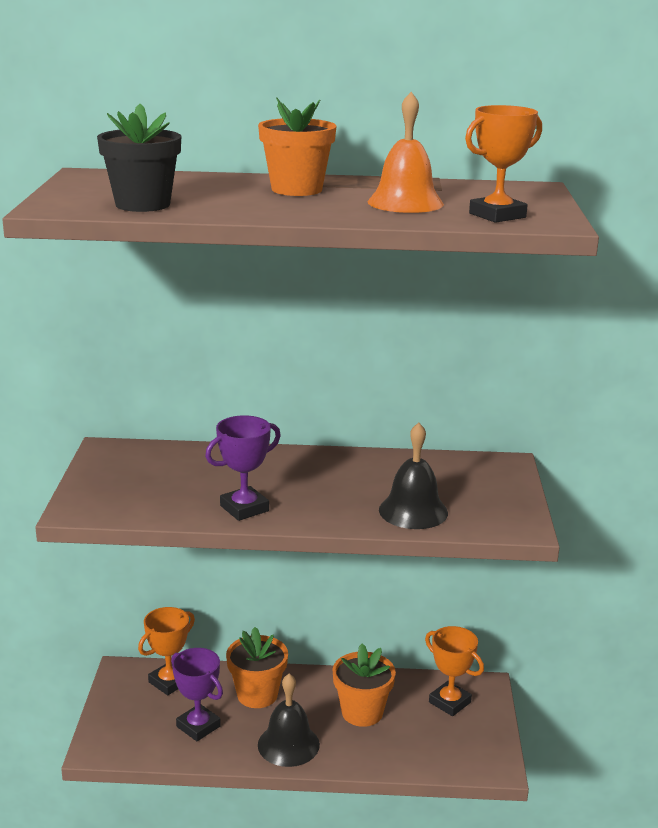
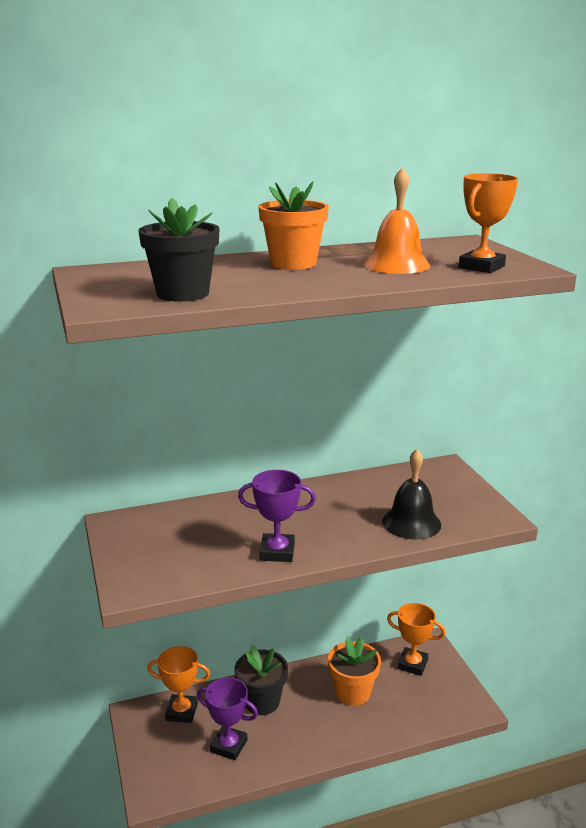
camera: 20 degrees left, 0 degrees up
orange trophy [138,607,195,695] -> orange trophy turned 75 degrees clockwise [147,646,210,723]
purple trophy [205,415,281,521] -> purple trophy turned 60 degrees clockwise [238,470,316,562]
orange flower pot [226,627,288,708] -> black flower pot [234,645,288,715]
black bell [258,674,320,767] -> none

